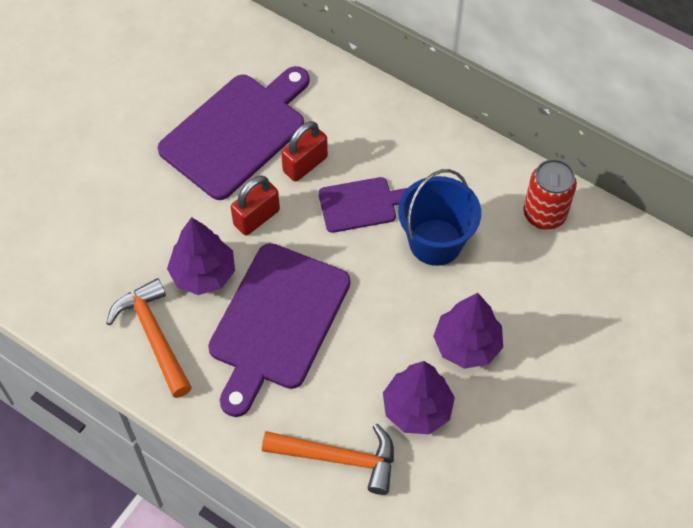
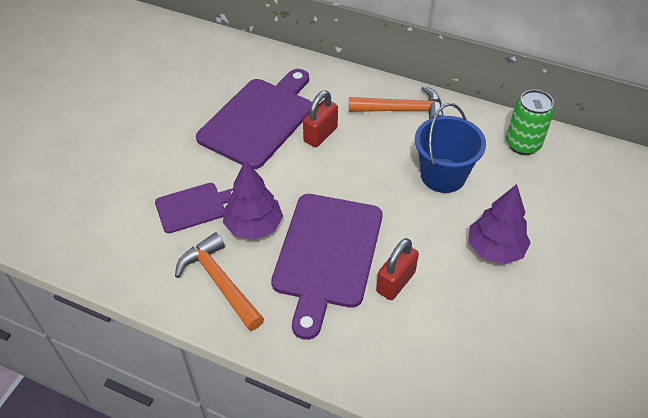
camera: 10 degrees left, 10 degrees down
red padlock [231,176,280,236] -> red padlock moved to [376,238,419,300]
orange hammer [262,424,394,495] -> orange hammer moved to [349,86,444,119]
purple cutting board [318,177,408,233] -> purple cutting board moved to [155,183,233,233]
purple tree [383,361,455,434] -> none
red can [523,159,577,230] -> green can [506,90,554,155]

